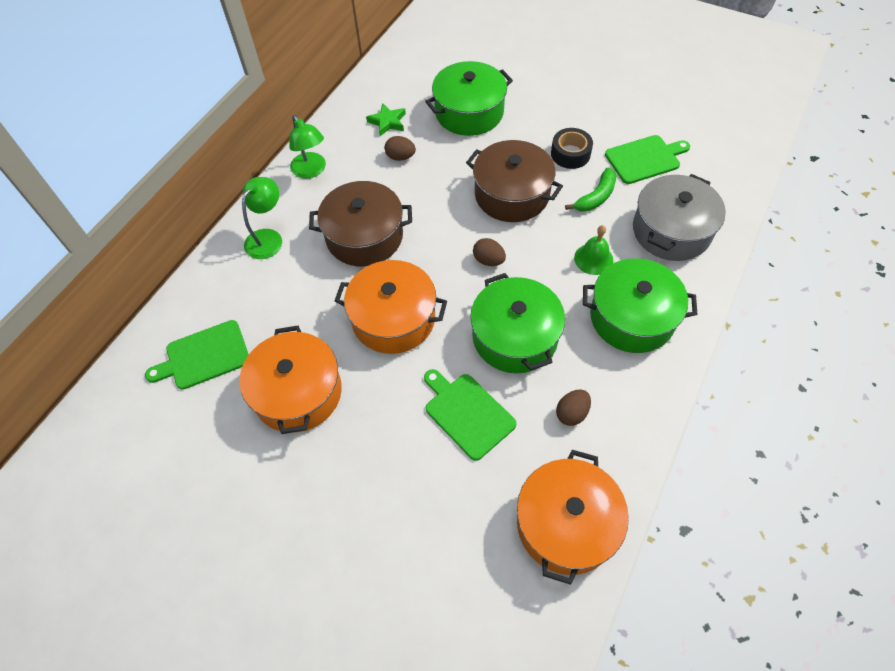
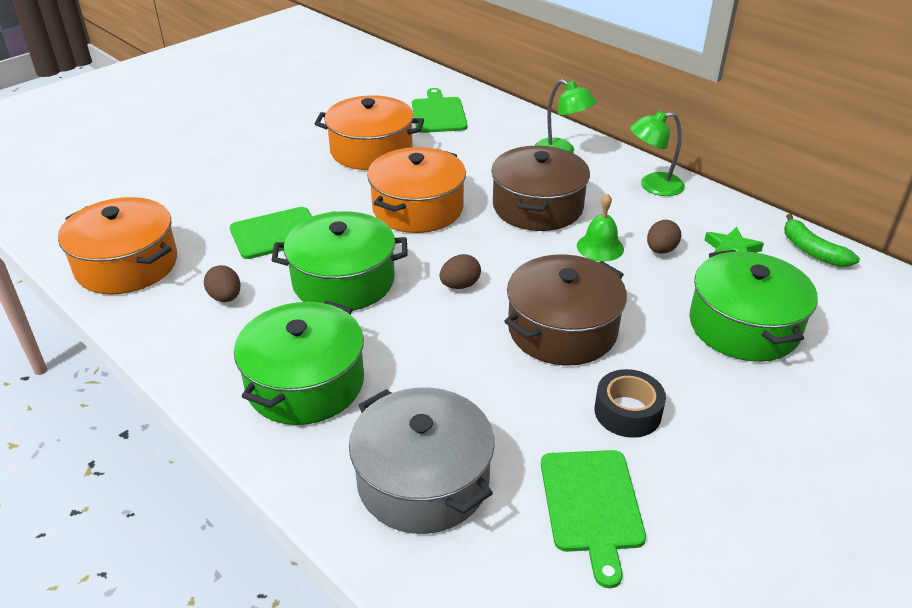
camera: 105 degrees right, 20 degrees down
green banana [565,168,616,212] -> green banana moved to [784,214,860,267]
green bell [574,225,613,275] -> green bell moved to [577,193,624,262]

